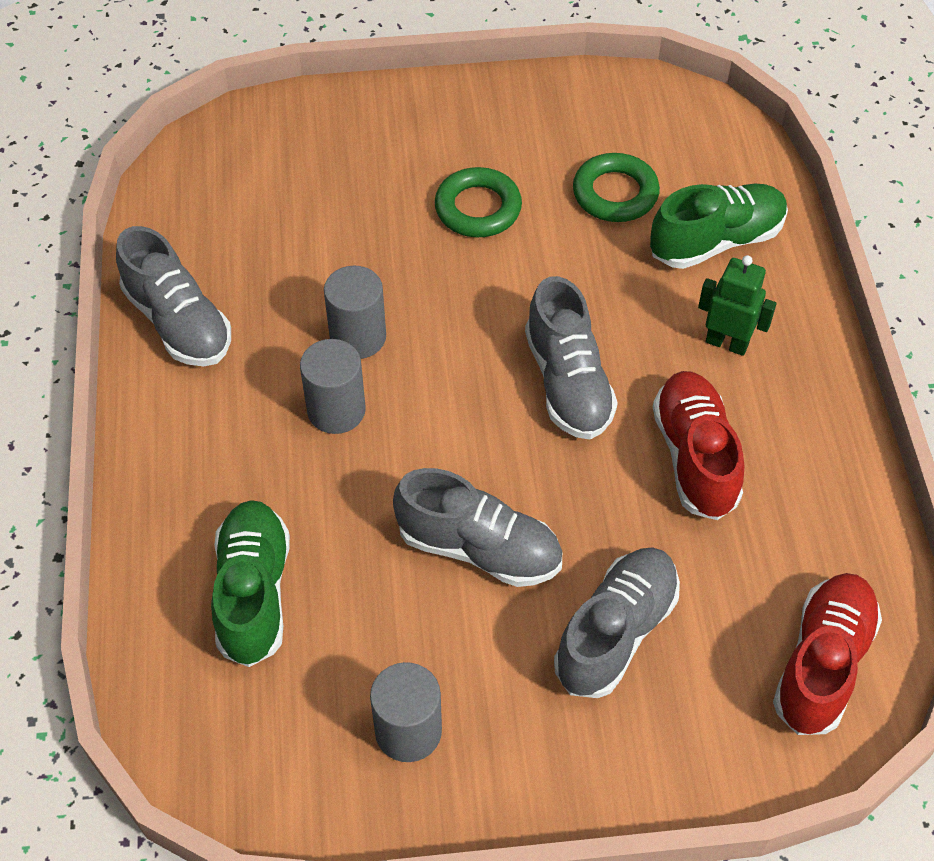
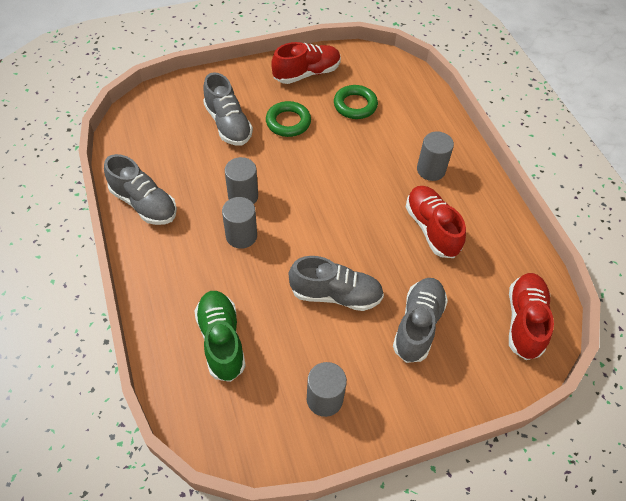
camera: 15 degrees left, 0 degrees up
grey shoe [525,276,618,440] -> grey shoe moved to [203,72,253,146]
green shoe [650,184,788,269] -> none
green robot [698,255,776,356] -> grey cylinder [417,131,454,181]
none -> red shoe [271,42,341,84]

